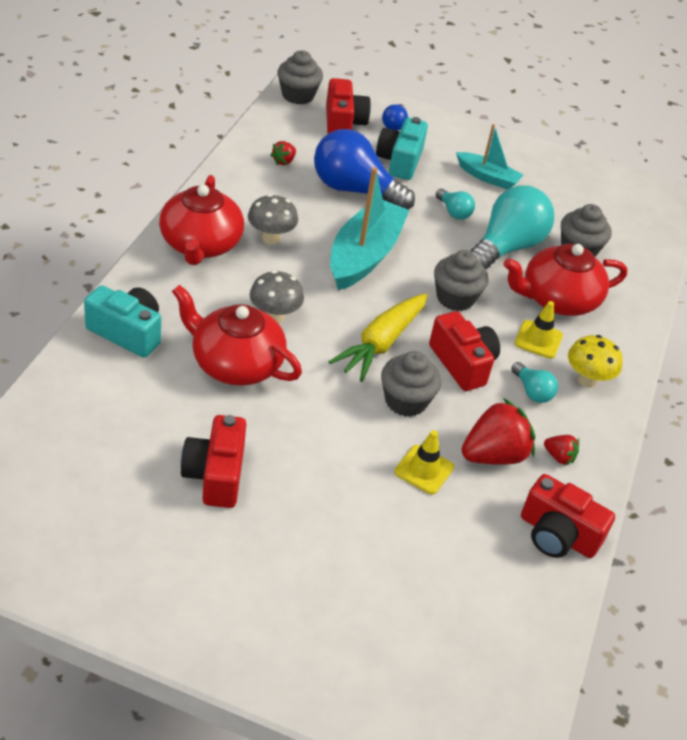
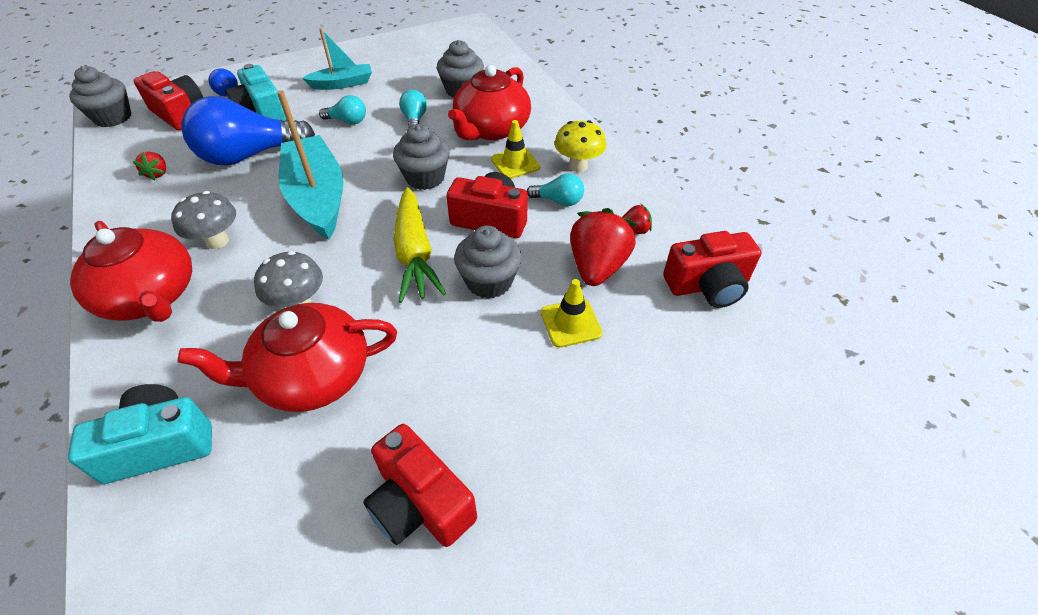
camera: 40 degrees left, 5 degrees up
turquoise light bulb [471,185,554,269] -> turquoise light bulb [399,90,427,128], size x0.46

